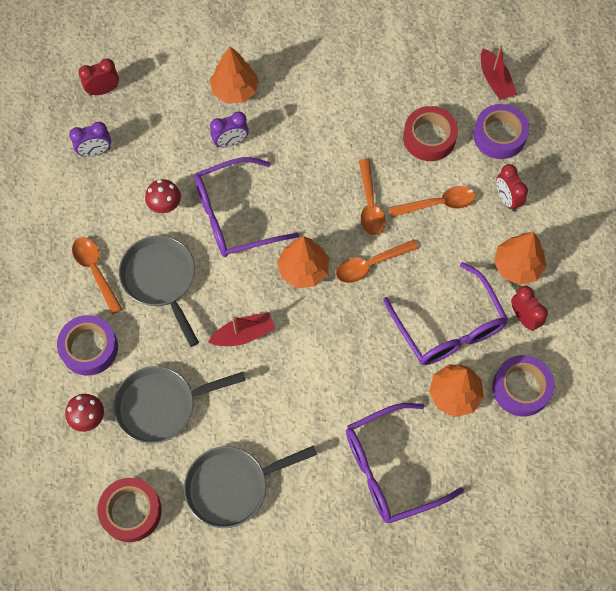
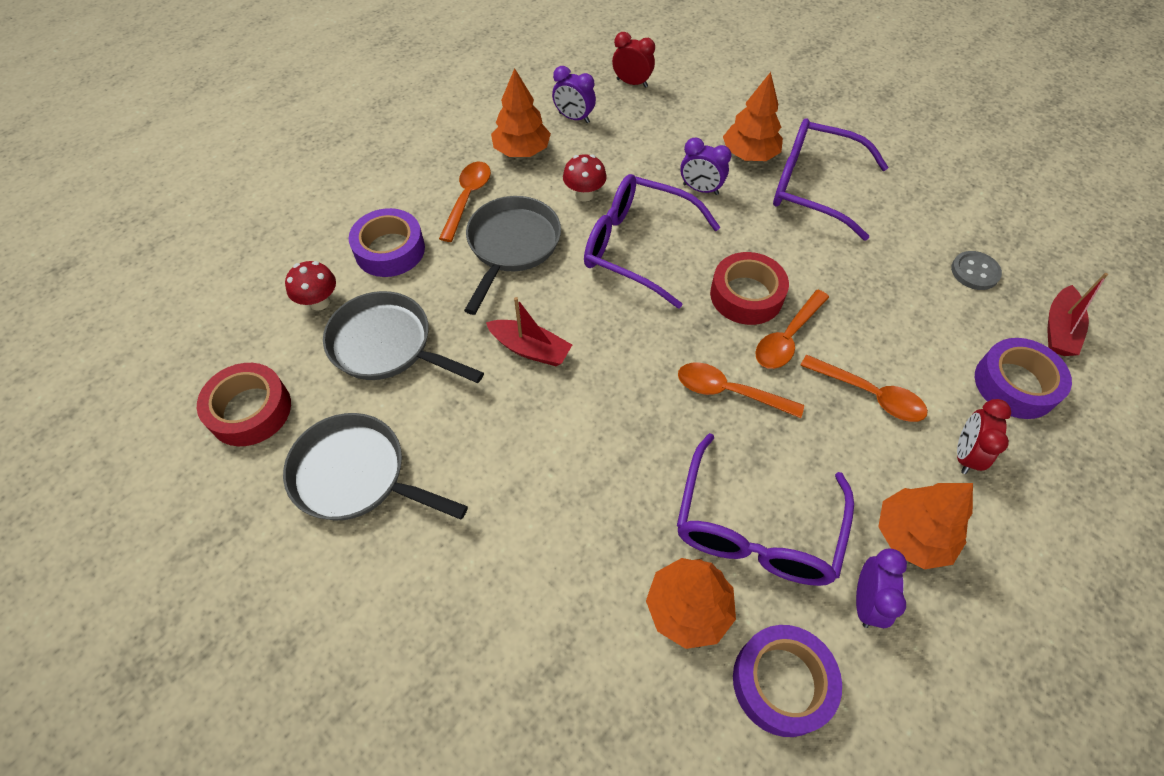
camera: 45 degrees right, 10 degrees down
orange tree [277,236,329,288] -> orange tree moved to [491,68,551,157]
purple glasses [346,403,464,523] -> purple glasses moved to [773,118,888,241]
red tape [403,106,458,161] -> red tape moved to [710,252,789,325]
red clock [511,286,548,331] -> purple clock [856,548,907,628]
none -> grey button [951,251,1002,290]

